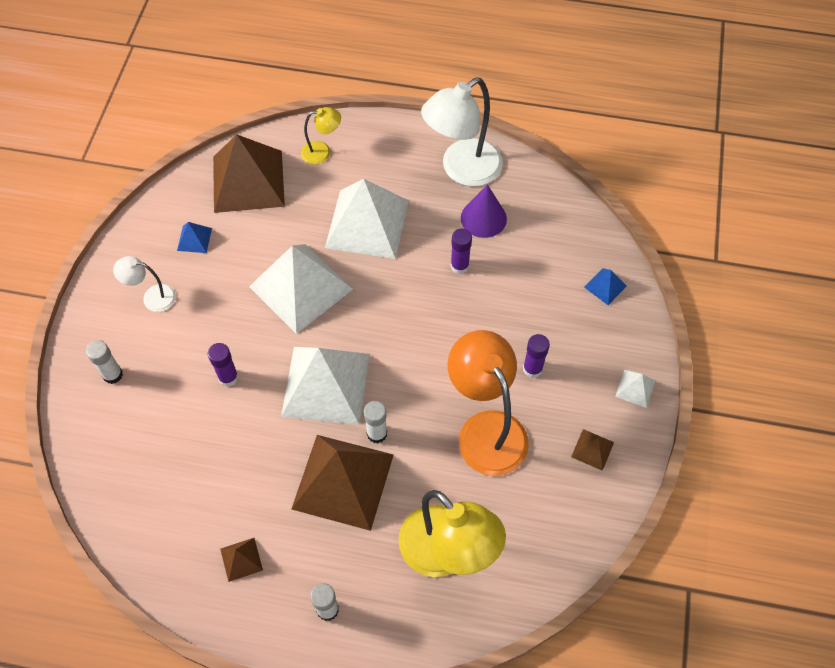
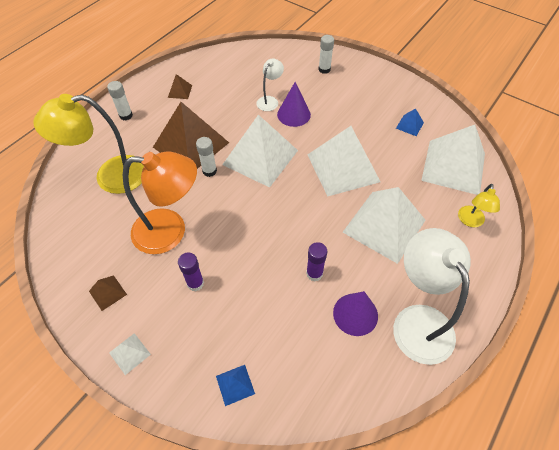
camera: 115 degrees right, 5 degrees down
white lamp [113,256,176,312] -> white lamp moved to [256,59,284,111]
purple glue stick [208,343,238,387] -> purple cone [277,82,311,127]
brown pyramid [213,134,285,213] -> white pyramid [421,125,485,195]

